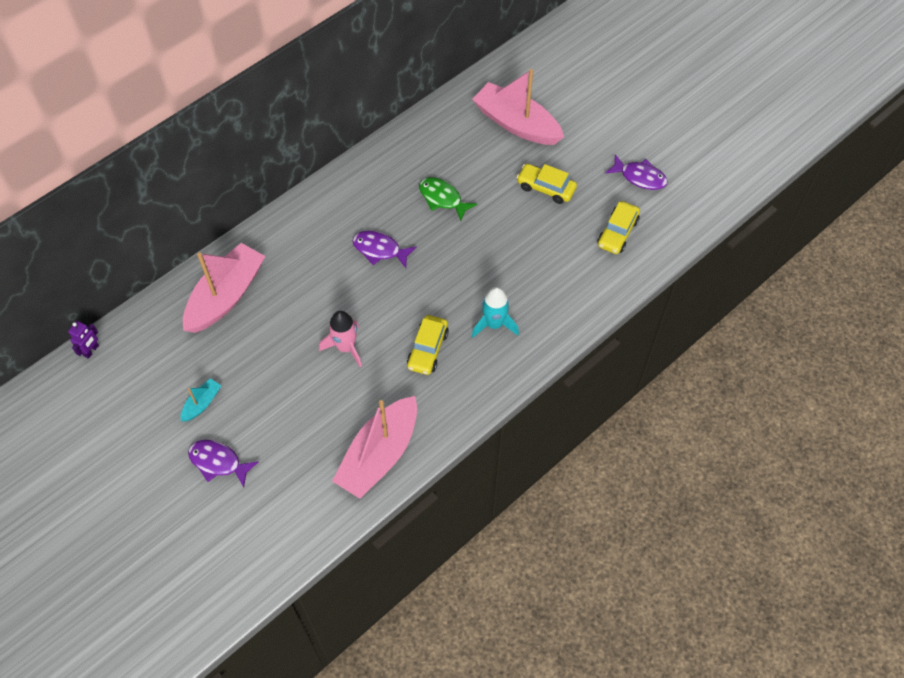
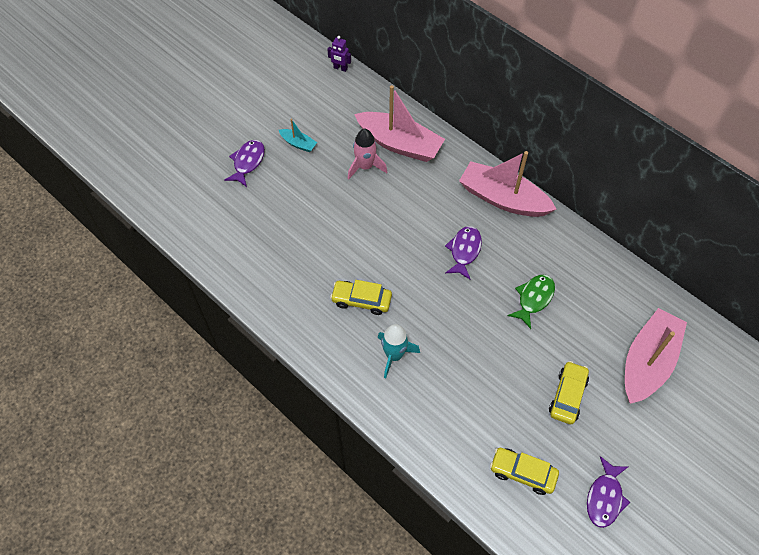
camera: 85 degrees right, 0 degrees up
pink rocket [319,311,362,367] -> pink rocket moved to [348,129,387,179]
pink boat [332,396,417,499] -> pink boat moved to [459,151,557,217]

